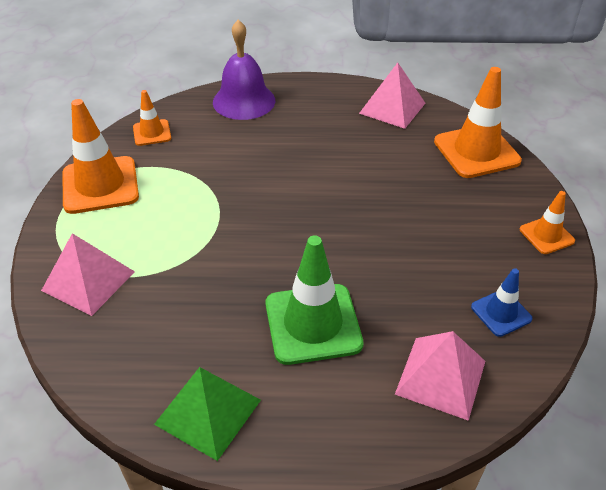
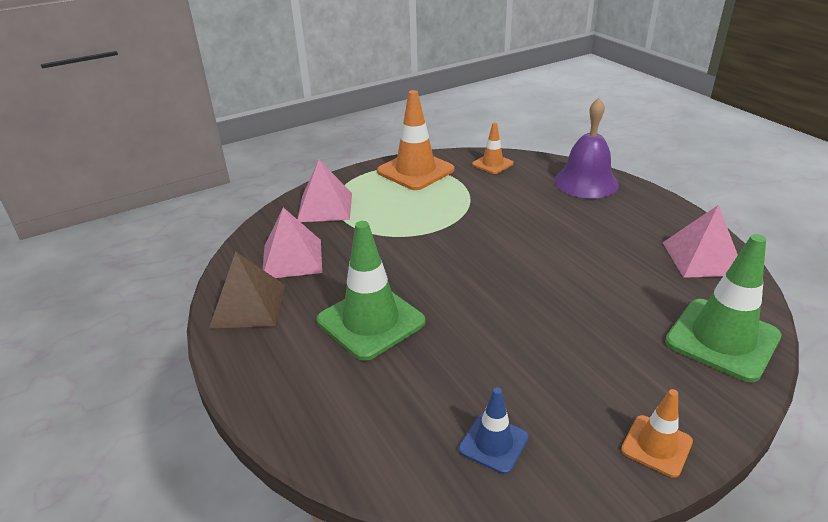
camera: 60 degrees right, 10 degrees down
green pyramid [154,367,261,461] -> brown pyramid [209,252,285,328]
pink pyramid [395,331,485,421] -> pink pyramid moved to [262,207,322,278]
orange traffic cone [434,67,522,178] -> green traffic cone [665,234,781,382]

